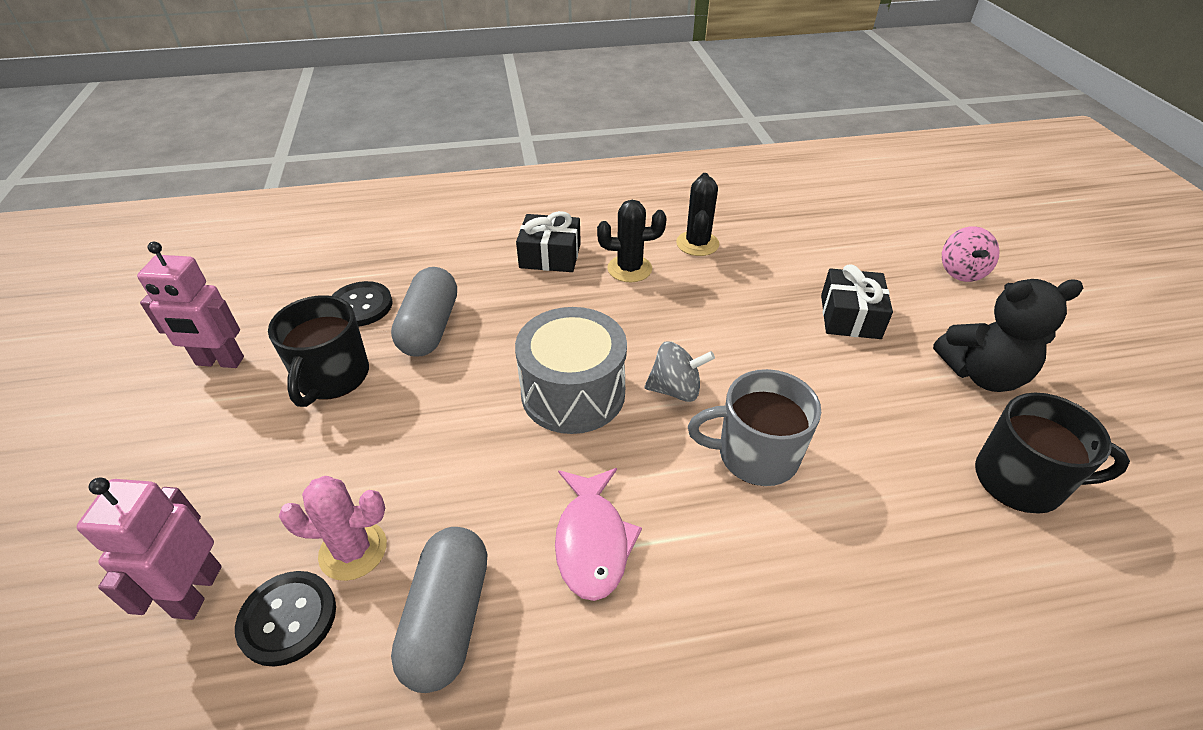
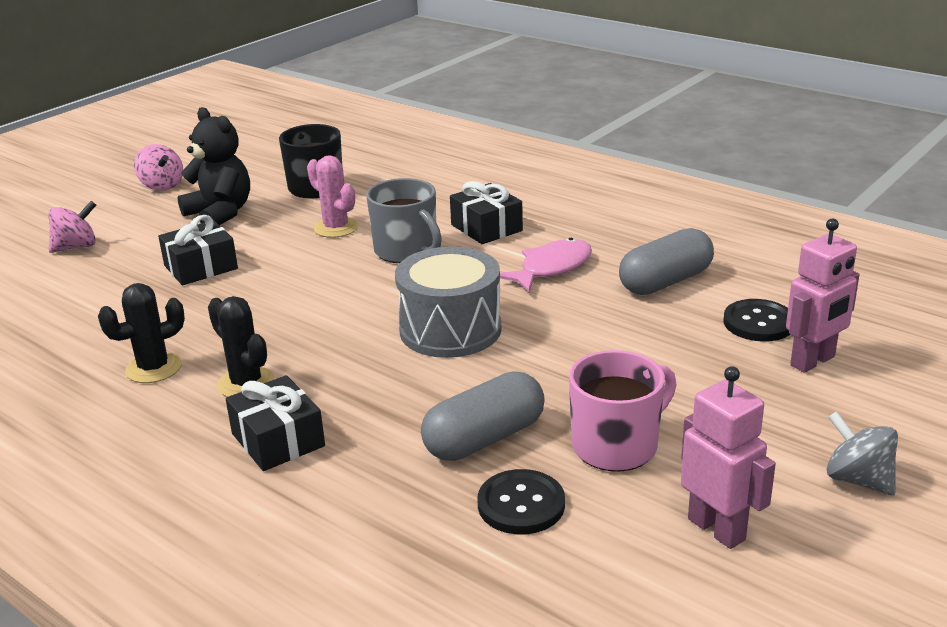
camera: 130 degrees left, 15 degrees down
black mug [268,295,369,407] -> pink mug [569,350,677,471]
pink cactus [279,476,387,581] -> pink cactus moved to [307,155,358,238]
grey spinning top [645,341,715,402] -> grey spinning top moved to [827,411,898,496]
none -> pink spinning top [134,144,183,191]
none -> black gift [450,181,523,244]

